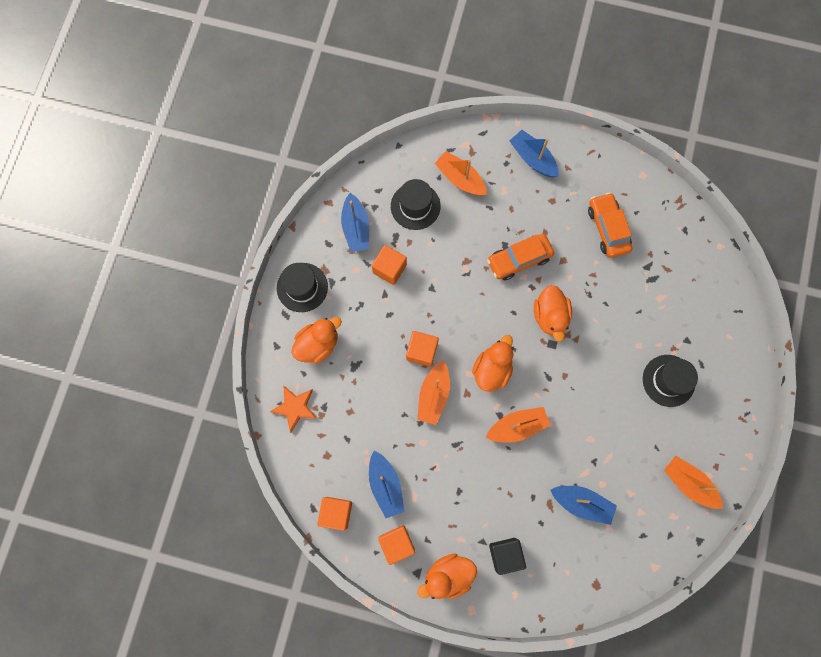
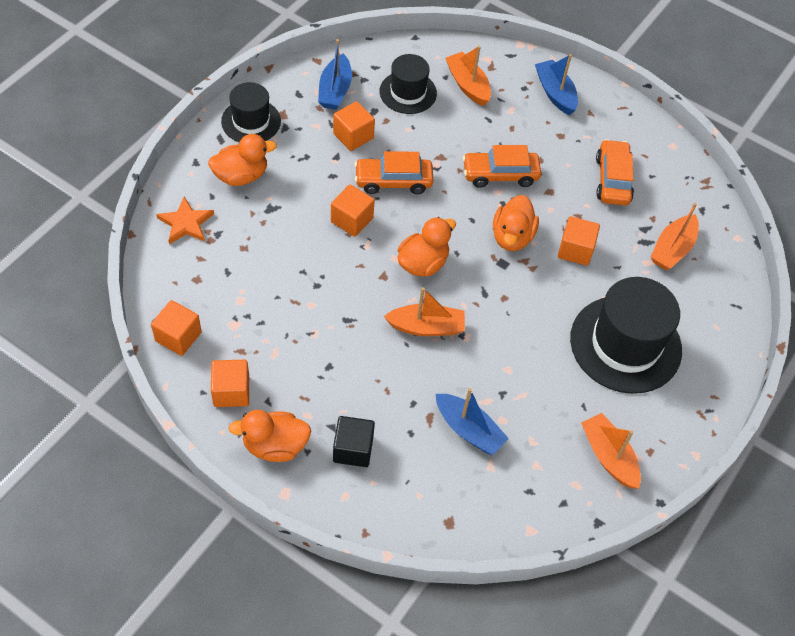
camera: 15 degrees right, 20 degrees down
blue boat [369,451,405,518] -> none
orange boat [417,360,450,425] -> orange boat moved to [650,203,699,270]
black hat [643,355,698,407] -> black hat [570,277,682,394], size x1.70
none -> orange car [354,151,434,194]
none -> orange cube [558,216,600,266]

